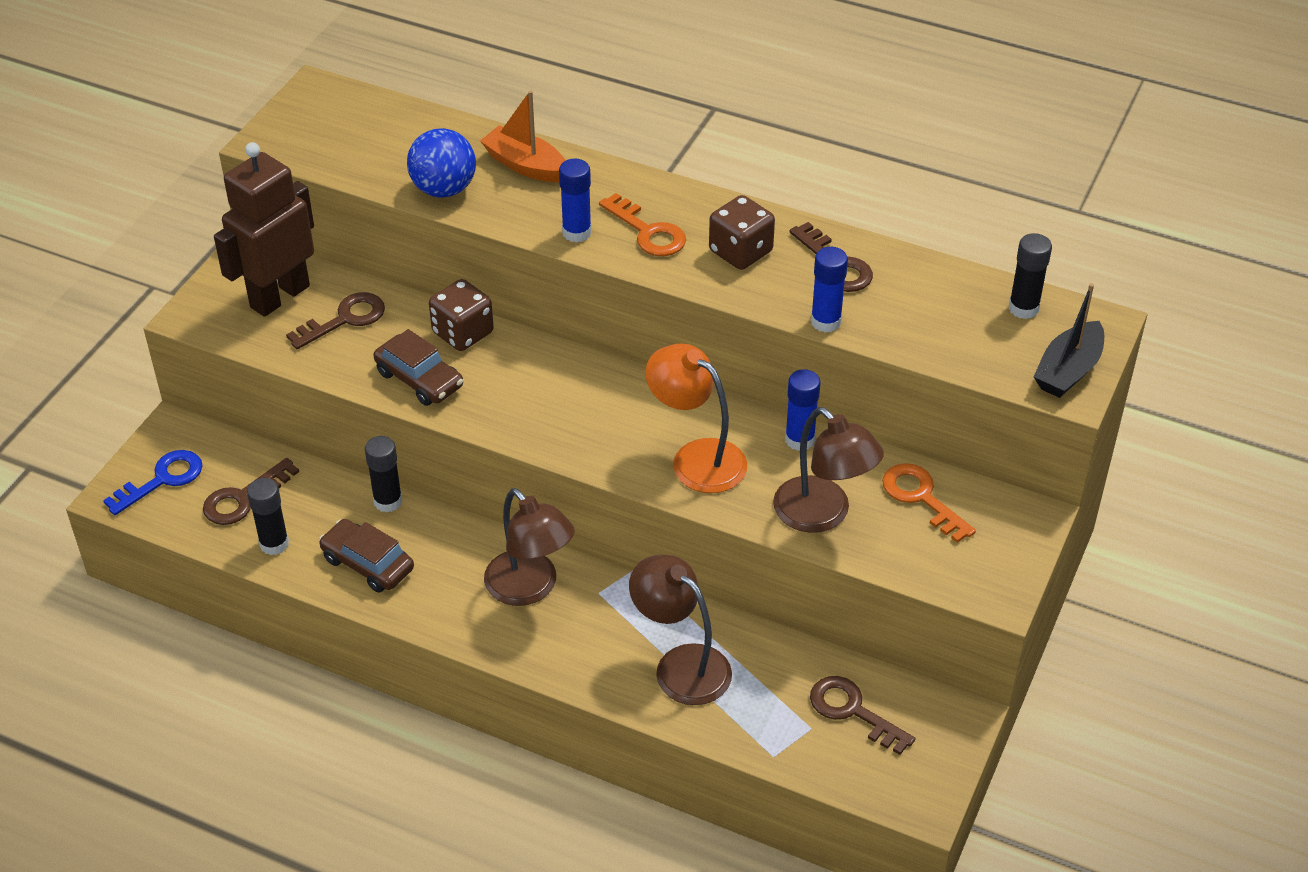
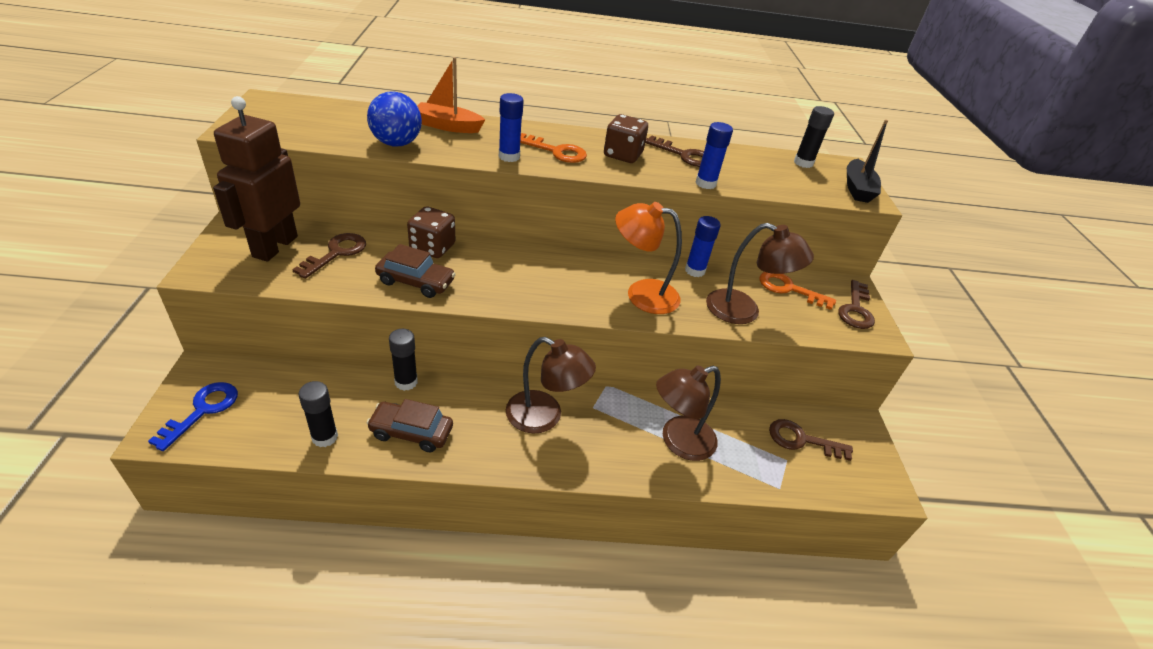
camera: 30 degrees left, 5 degrees down
brown key [203,458,299,525] -> brown key moved to [838,280,875,329]
brown lamp [629,555,732,705] -> brown lamp turned 45 degrees counterclockwise [656,366,721,461]

